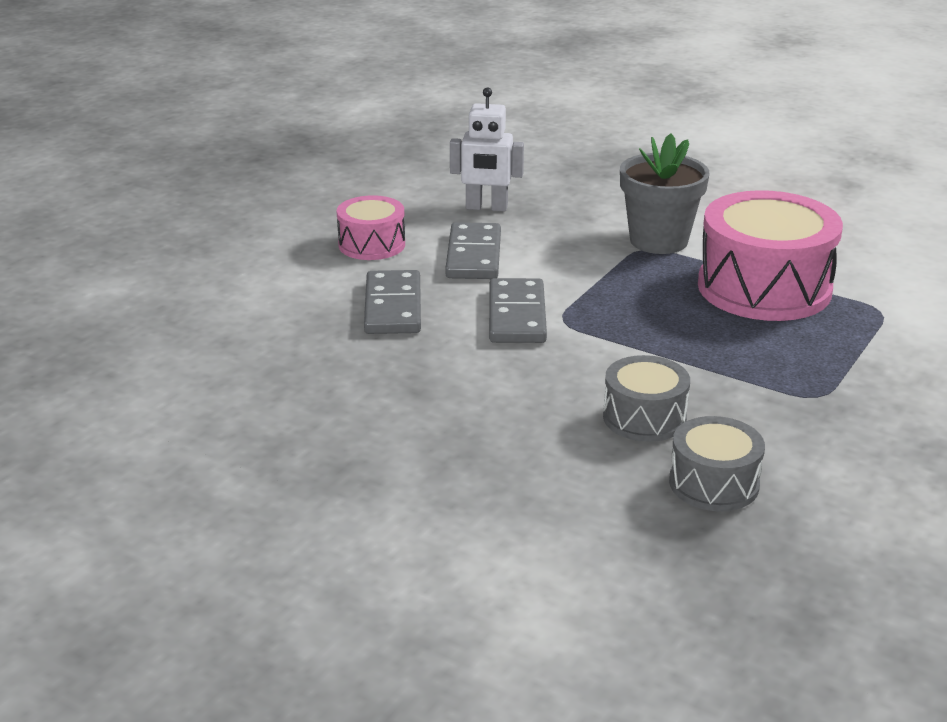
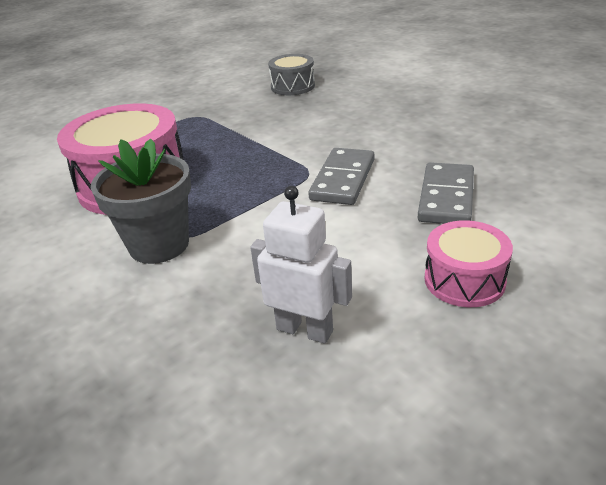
camera: 160 degrees left, 5 degrees up
grey domino [445,222,501,279] -> none
grey drum [603,355,690,442] -> none

